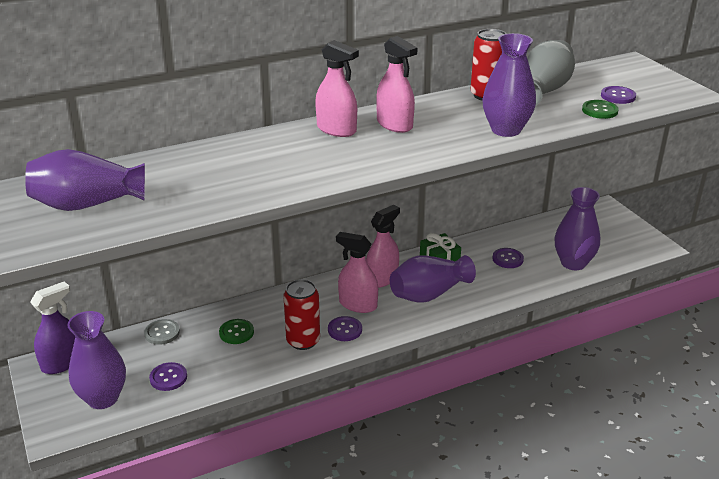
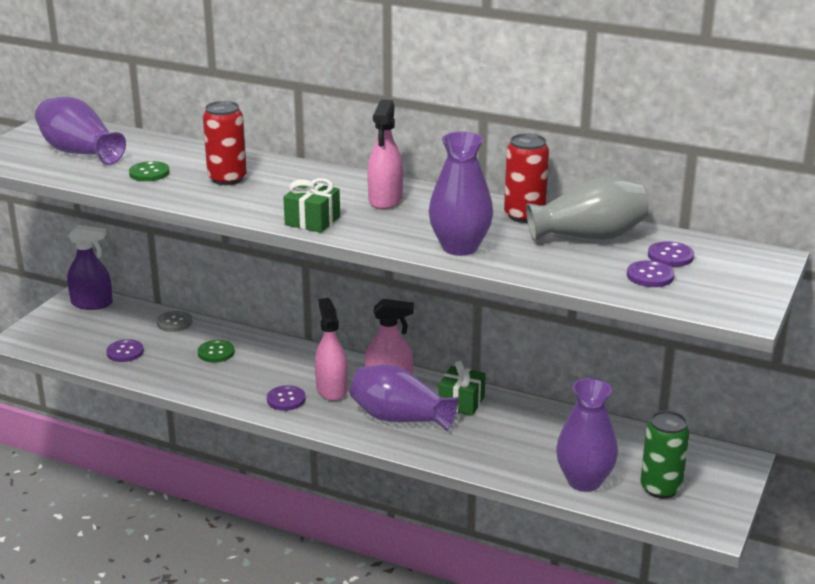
camera: 50 degrees right, 5 degrees down
purple vase [67,311,126,409] -> none
red can [283,279,320,350] -> red can moved to [203,101,247,185]
pink spray bottle [315,40,359,137] -> none
purple button [492,248,524,268] -> purple button moved to [648,241,694,267]
green button [582,100,619,119] -> green button moved to [129,161,170,181]
none -> green gift [283,178,340,233]
none -> green can [640,411,690,499]

